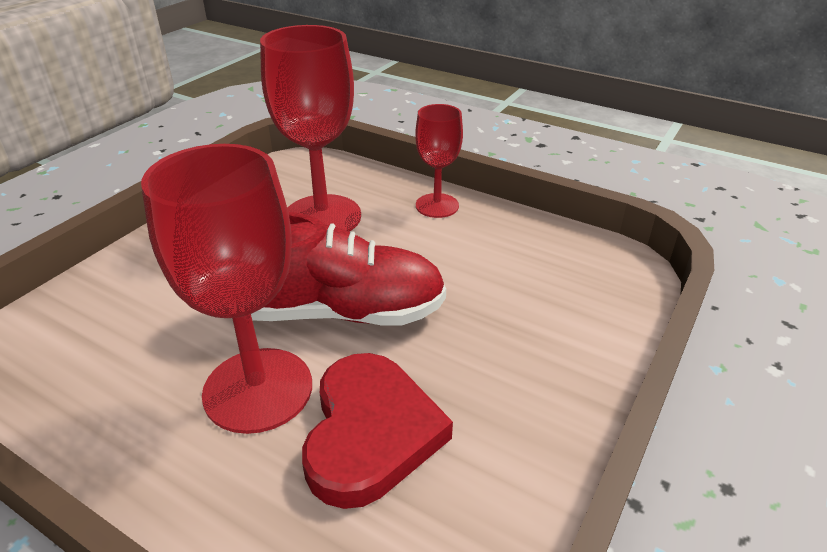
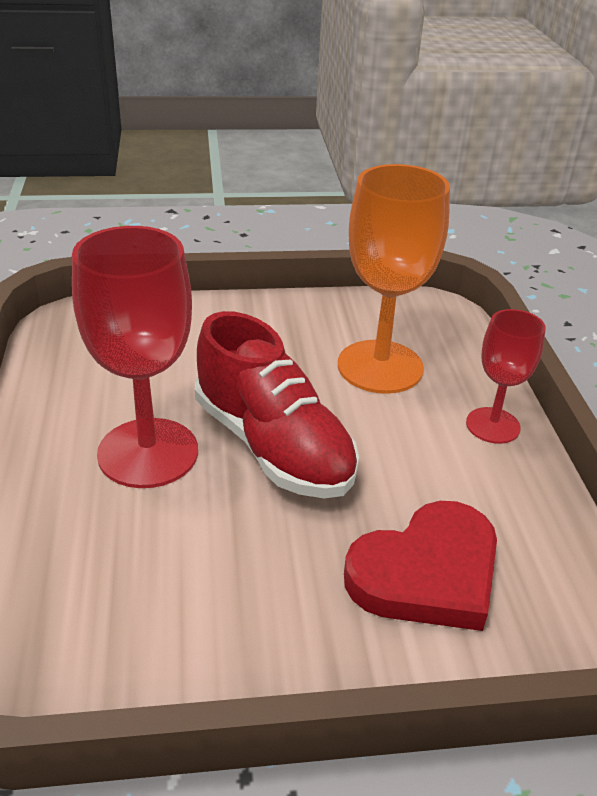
camera: 50 degrees right, 0 degrees up
red goblet [260,25,361,232] -> orange goblet [338,164,450,394]
red heart [302,353,453,509] -> red heart moved to [344,501,497,631]

